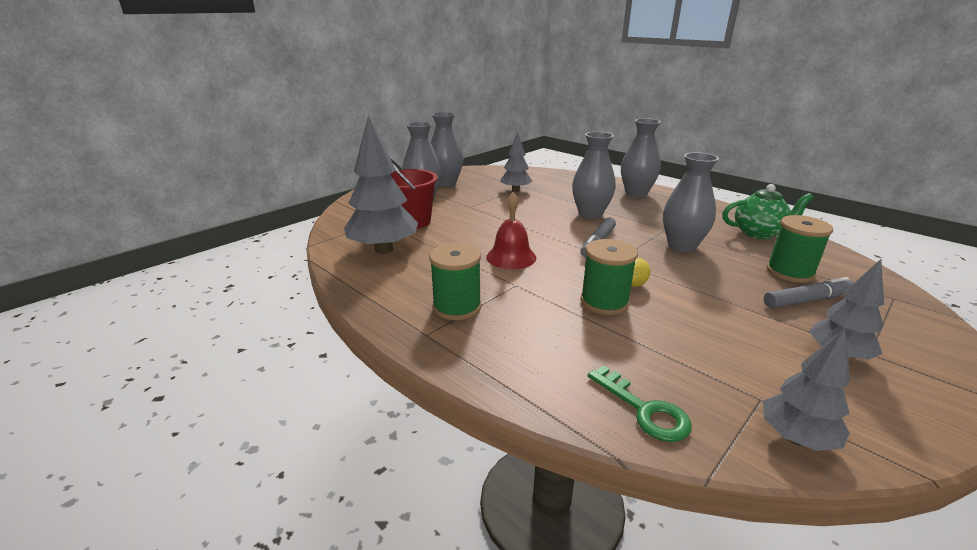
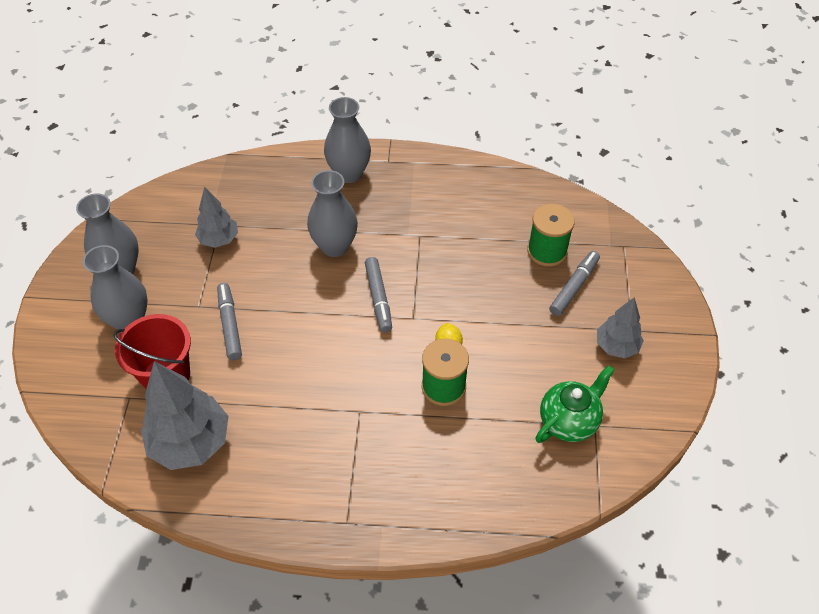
camera: 40 degrees left, 25 degrees up
green spool [429,243,481,320] -> none
red bell [486,192,536,269] -> none
green key [588,365,692,442] -> none
grey vase [663,152,719,252] -> none
green teapot [722,184,813,239] -> green teapot moved to [535,365,614,443]
grey tree [763,328,850,451] -> none
none -> grey marker [217,283,242,360]

